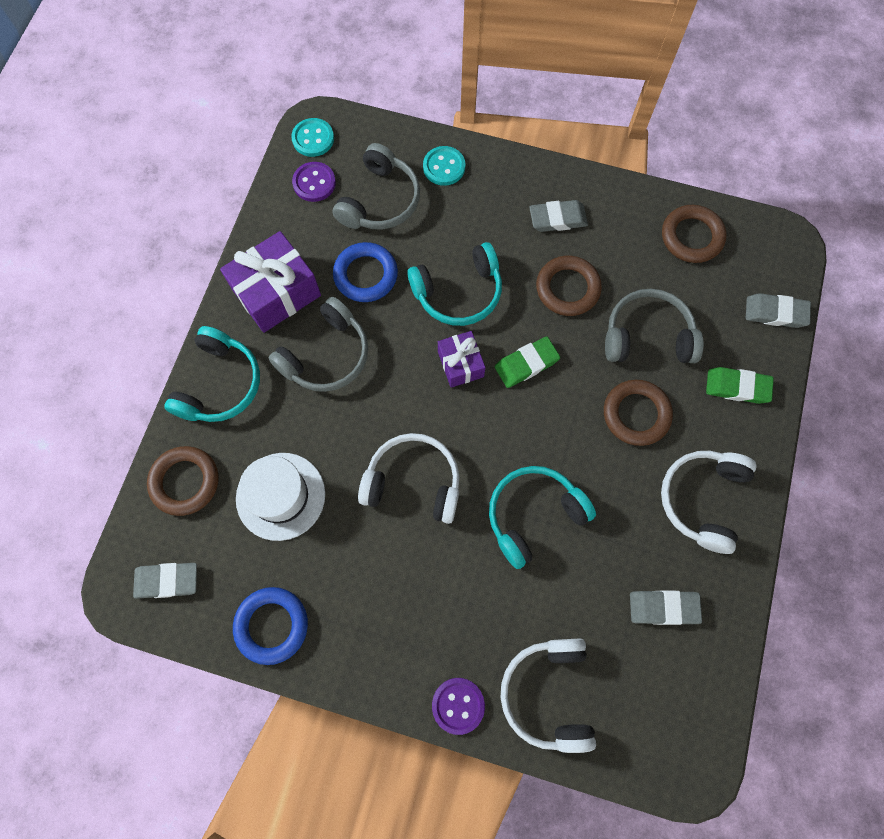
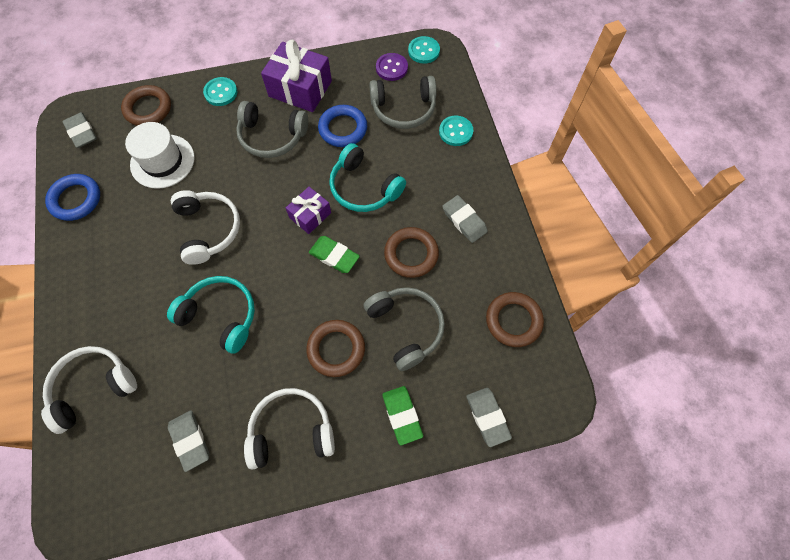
camera: 60 degrees right, 5 degrees down
turquoise headphones [164,326,260,422] -> turquoise button [203,77,238,106]
purple button [432,678,485,735] -> none

